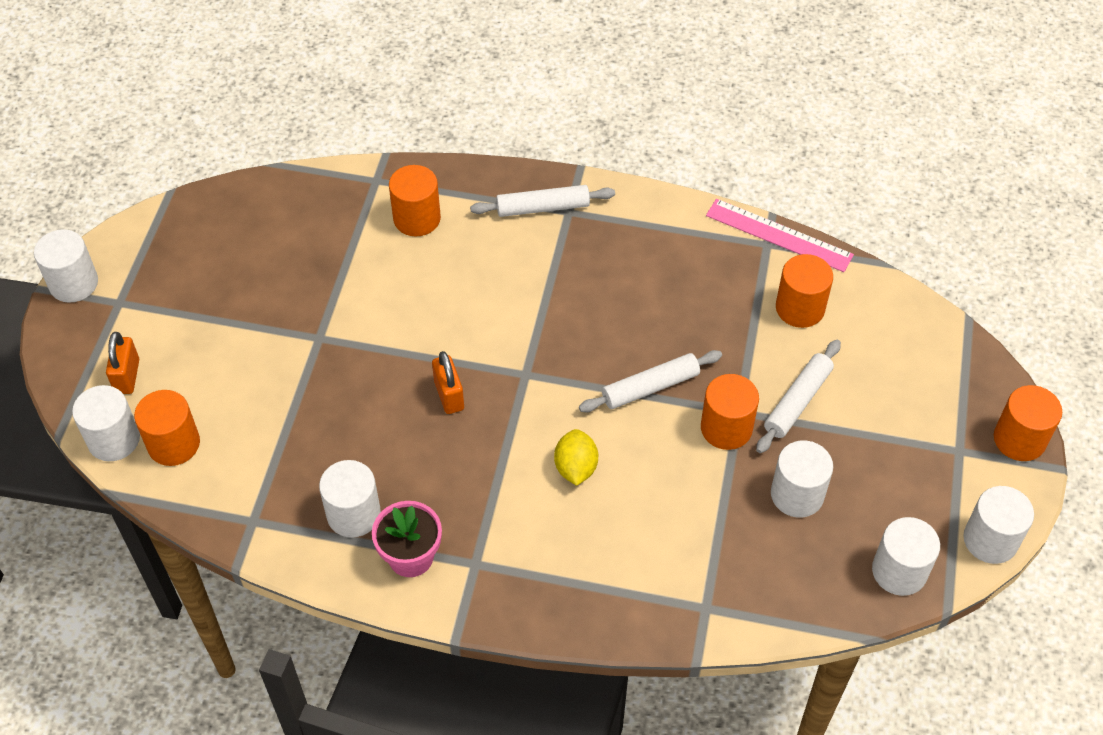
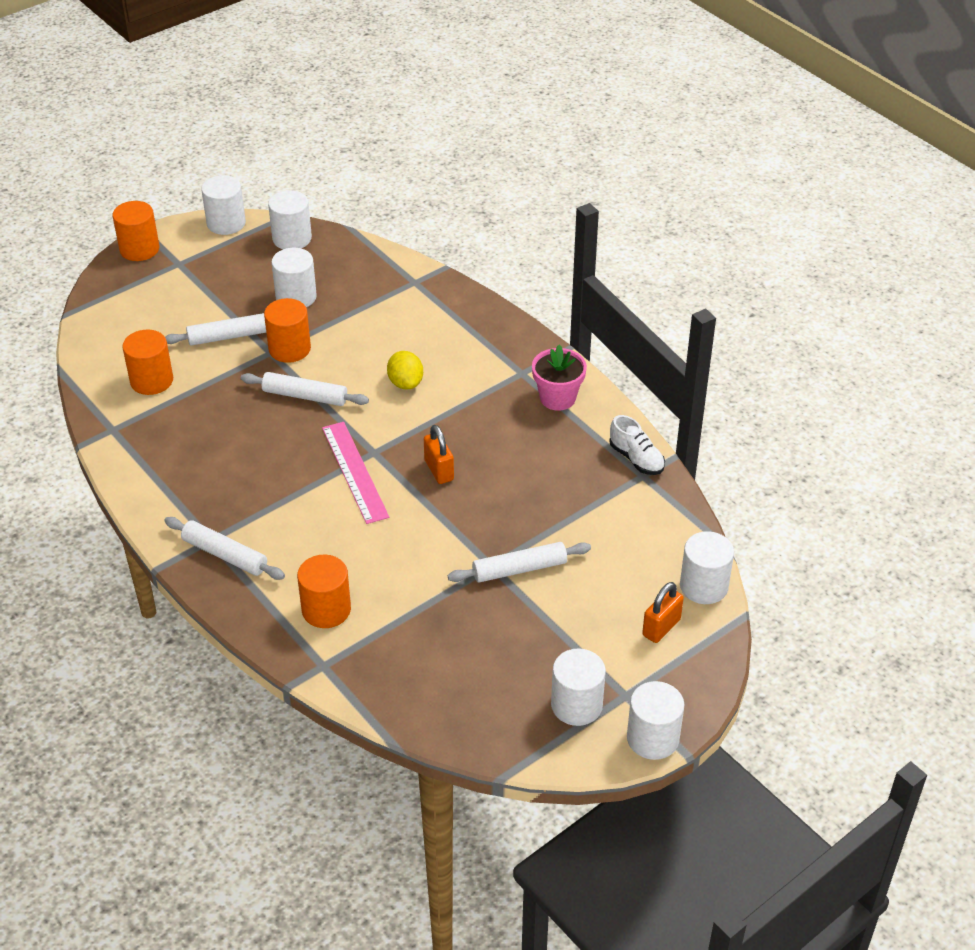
camera: 140 degrees left, 10 degrees down
orange cylinder [134,390,200,466] -> none
white cylinder [319,460,381,538] -> white cylinder moved to [551,648,606,726]
orange padlock [432,351,464,414] -> orange padlock turned 45 degrees counterclockwise [424,425,454,484]
yellow lemon [554,429,598,486] -> yellow lemon turned 60 degrees counterclockwise [387,351,423,390]
pink ruler [706,199,854,272] -> pink ruler moved to [322,422,389,524]
none -> white rolling pin [448,542,591,582]
none -> white shoe [610,415,665,475]

